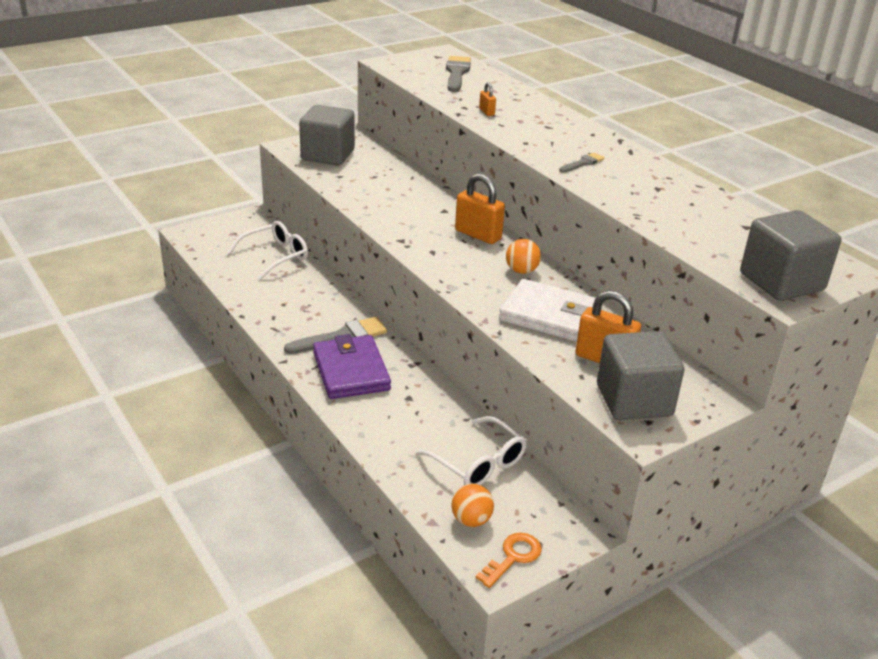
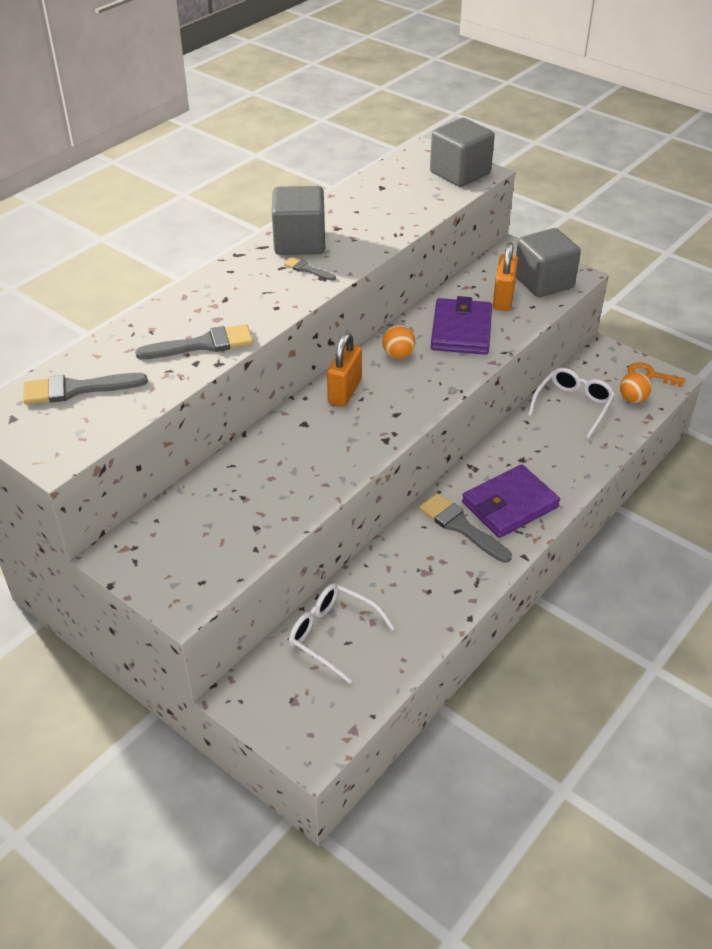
camera: 105 degrees left, 10 degrees up
grey cube [299,105,355,165] -> grey cube moved to [272,186,325,255]
orange padlock [479,82,496,116] -> grey brush [135,324,253,359]
white wallet [499,279,596,342] -> purple wallet [431,296,492,355]

